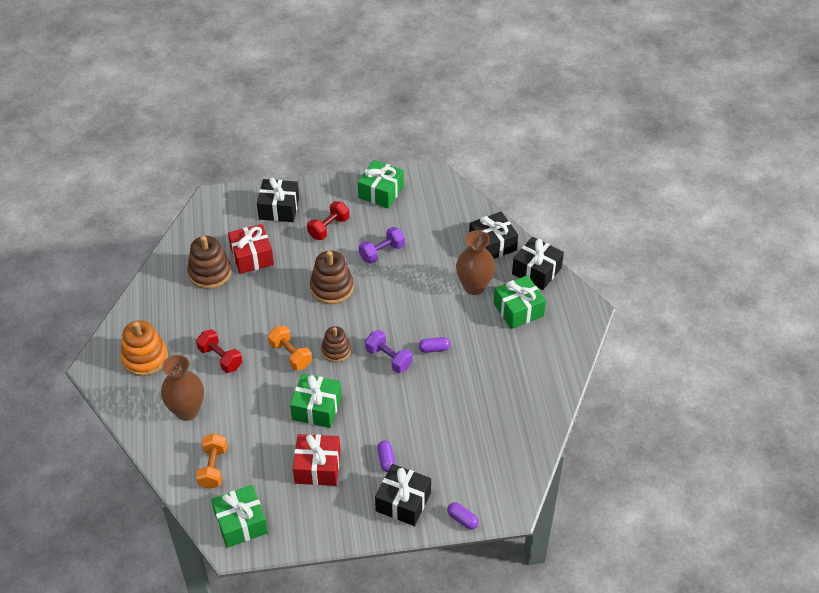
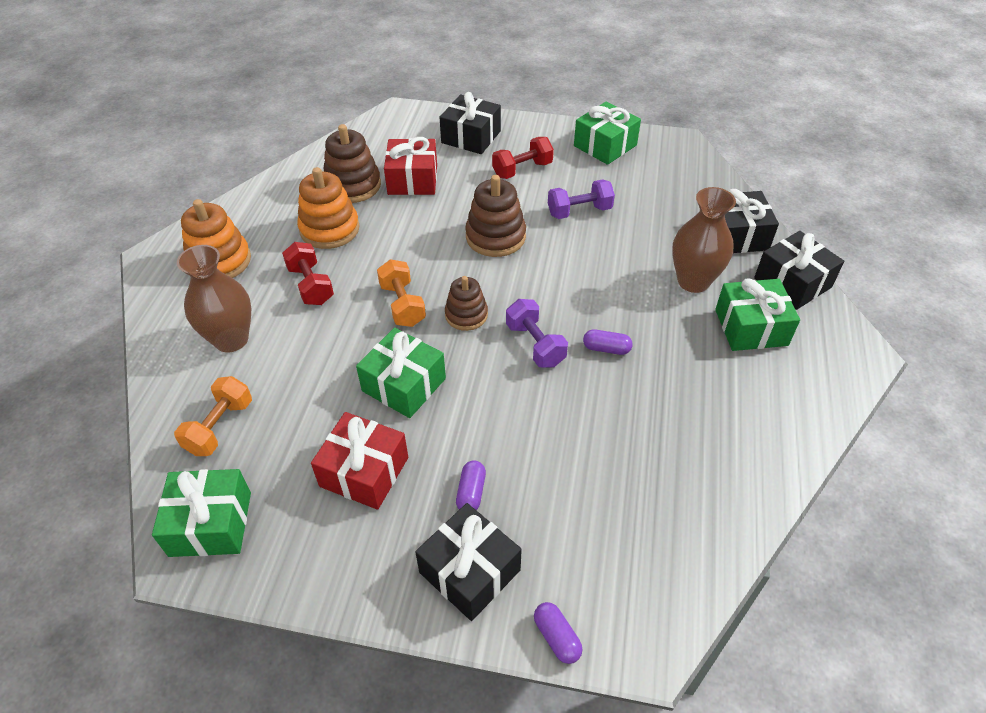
camera: 20 degrees right, 0 degrees up
none -> orange stacking toy [297,167,360,249]

